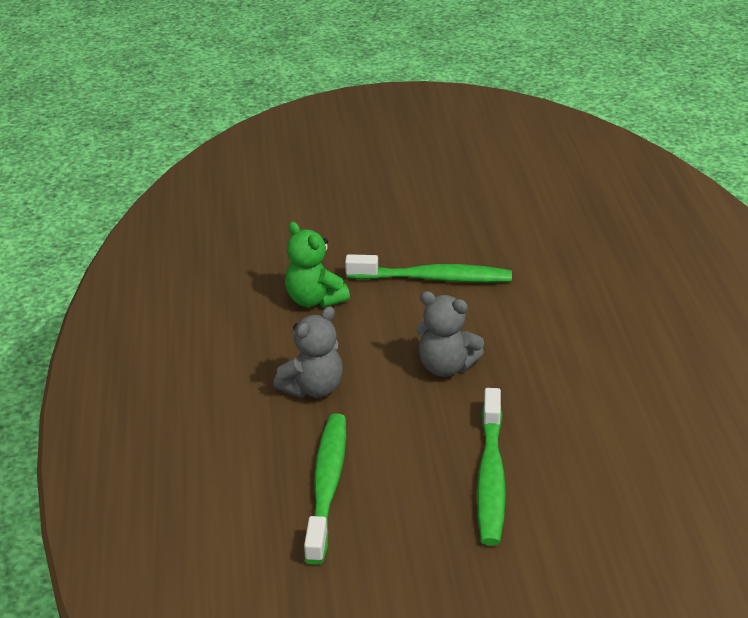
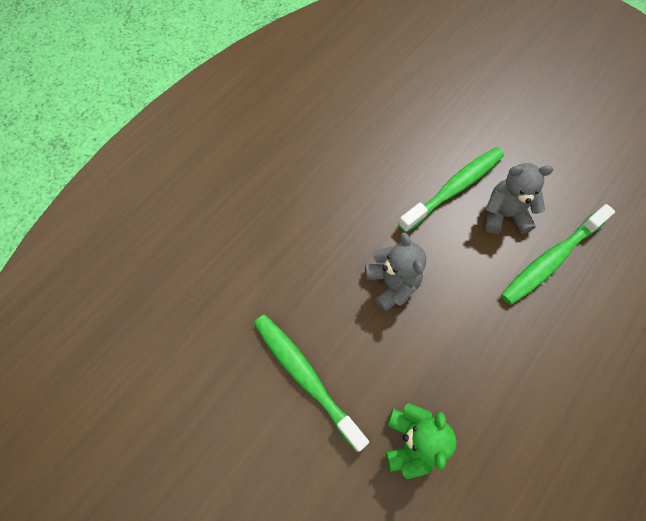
camera: 135 degrees left, 30 degrees up
grey teddy bear [273,306,343,398] -> grey teddy bear moved to [485,163,553,234]

